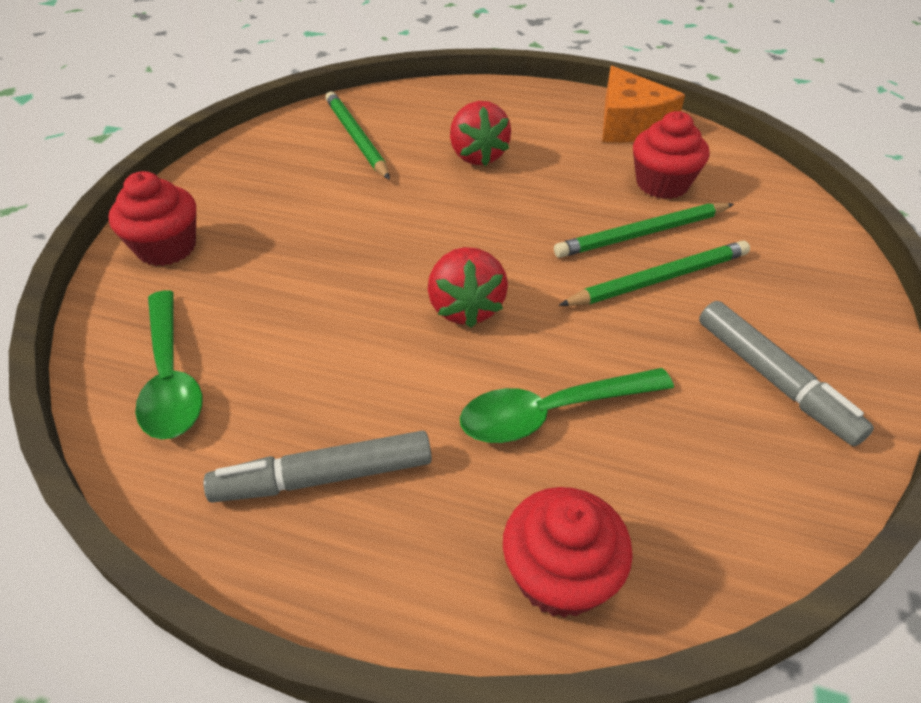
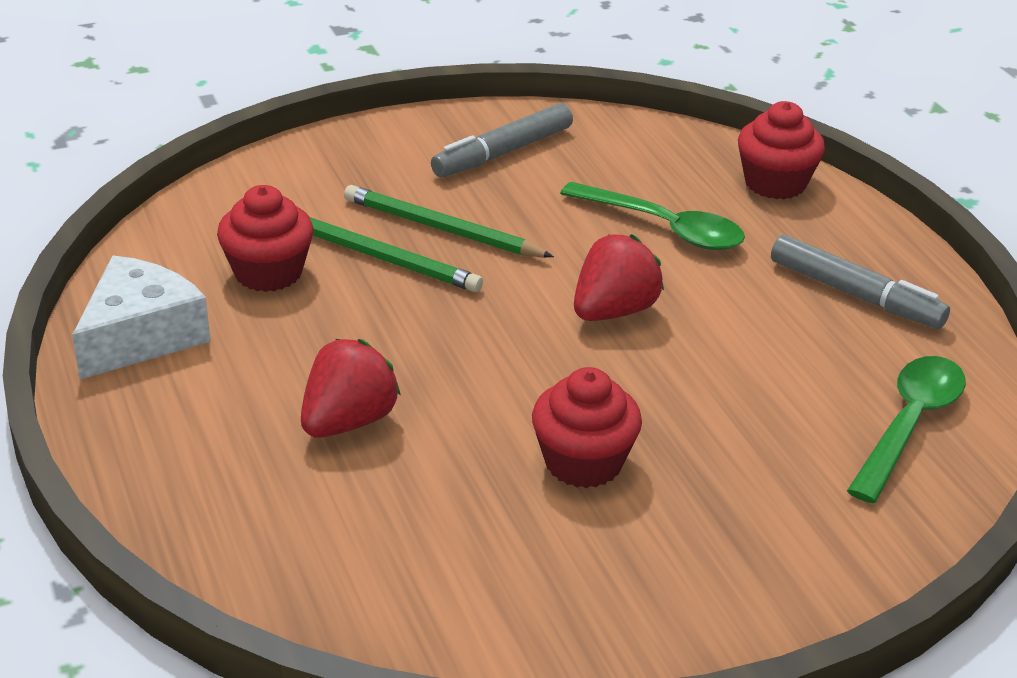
camera: 130 degrees left, 10 degrees down
red cupcake [109,171,196,266] -> red cupcake moved to [532,367,642,488]
green pencil [325,92,390,180] -> none
orange cheese [602,66,685,143] -> white cheese [72,256,211,379]
grey marker [699,301,874,446] -> grey marker turned 150 degrees counterclockwise [431,103,573,177]

